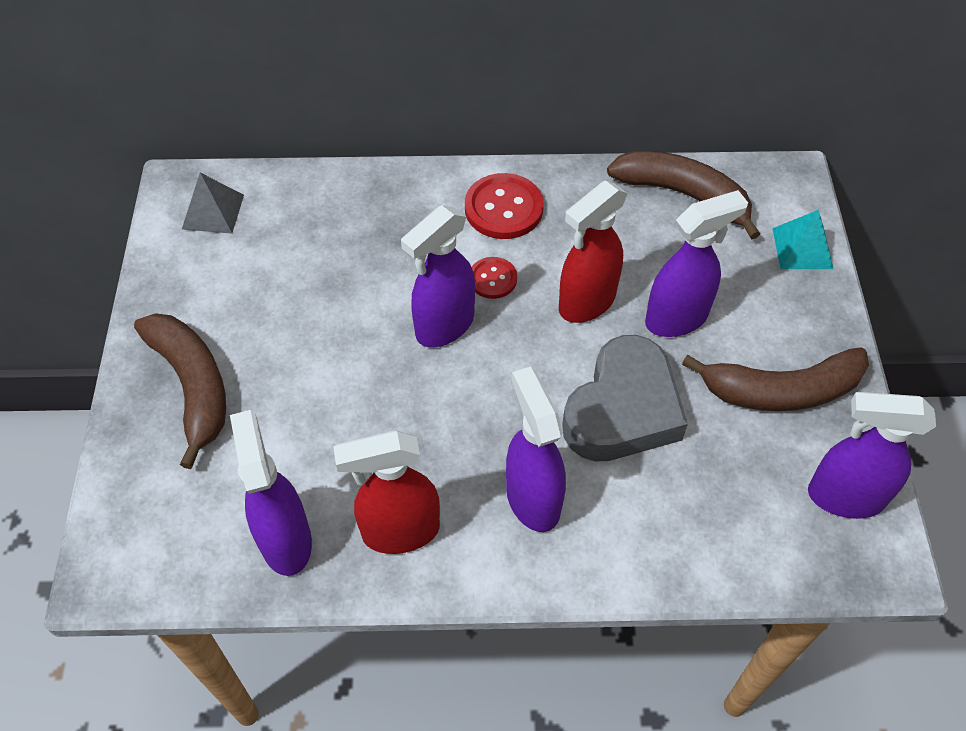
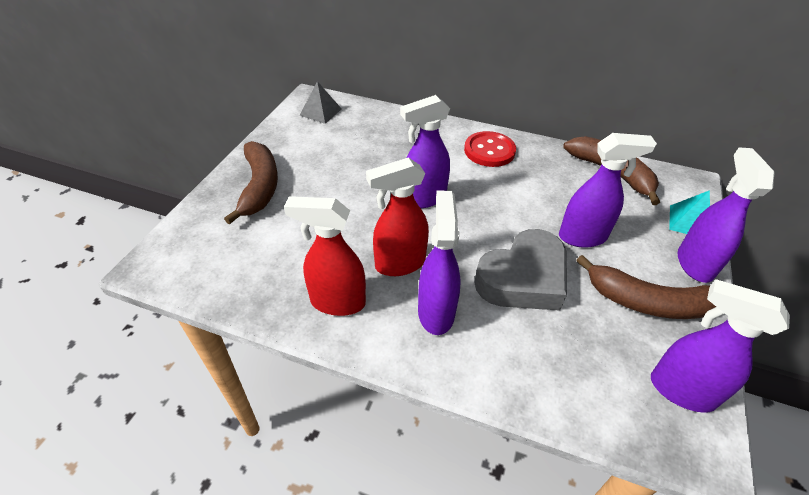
camera: 20 degrees right, 10 degrees down
purple spray bottle [230,410,312,576] -> purple spray bottle moved to [678,148,775,283]
red button [472,257,517,299] -> none
red spray bottle [559,180,628,323] -> red spray bottle moved to [366,157,429,276]

